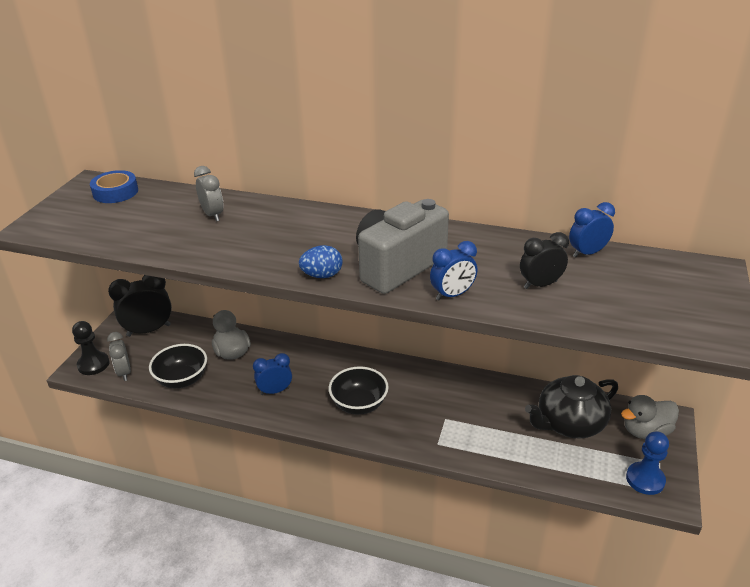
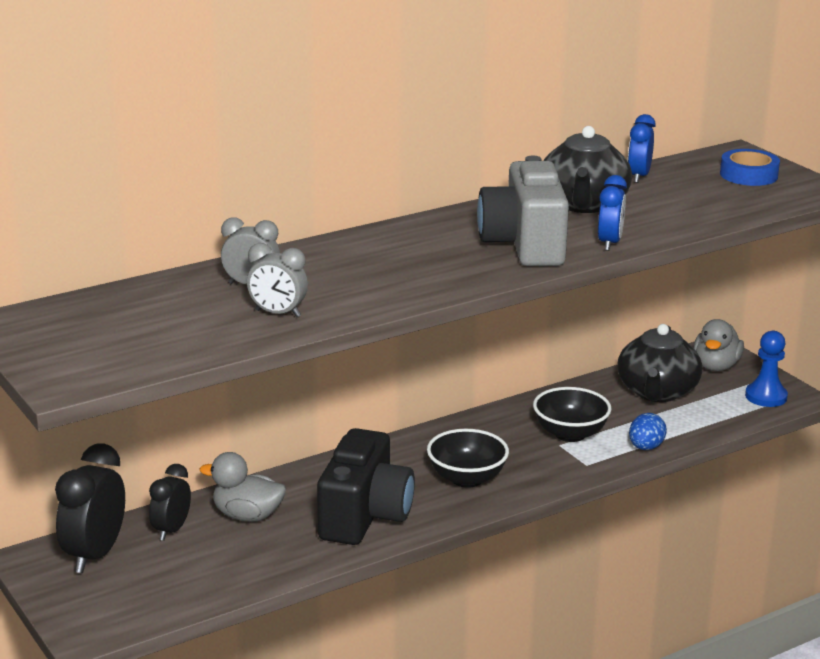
camera: 50 degrees left, 10 degrees down
black pawn [72,321,109,375] -> none
blue tape [90,170,138,203] -> blue tape moved to [720,149,780,186]
grey clock [107,332,131,381] -> grey clock moved to [247,243,308,317]
black bowl [149,344,207,388] -> black bowl moved to [533,387,612,442]
blue clock [253,353,292,395] -> black camera [317,428,415,545]
blue egg [299,245,343,278] -> blue egg moved to [629,413,667,450]
black clock [520,232,569,289] -> black clock moved to [149,464,191,541]
none -> black teapot [544,126,632,213]

